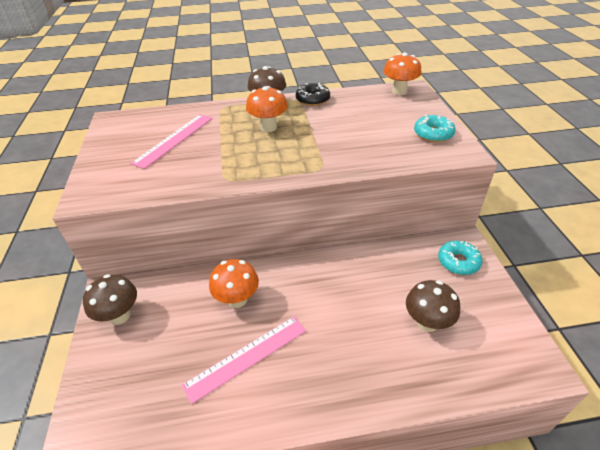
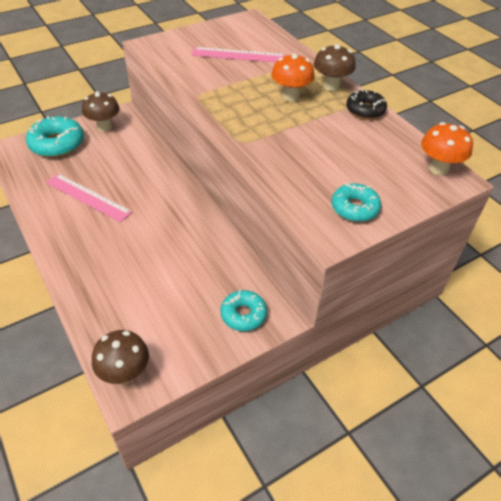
camera: 65 degrees right, 5 degrees up
orange mushroom [209,259,259,308] -> none
brown mushroom [406,280,460,332] -> brown mushroom moved to [92,330,149,384]
none -> turquoise donut [26,116,84,157]

